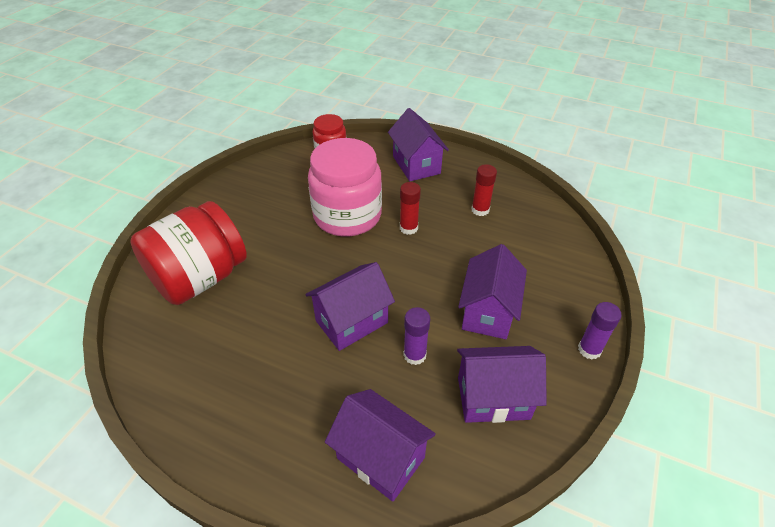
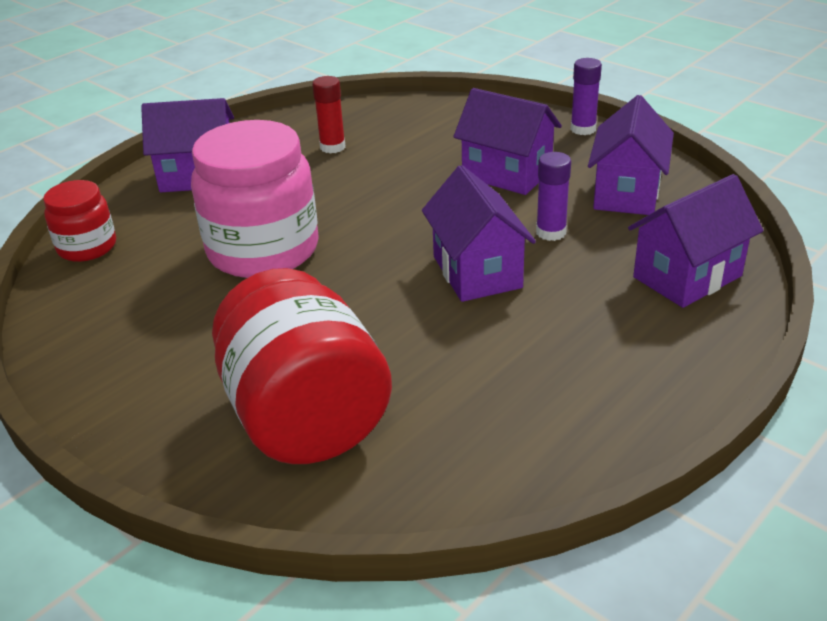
camera: 70 degrees left, 10 degrees down
red glue stick [400,182,421,235] -> none

